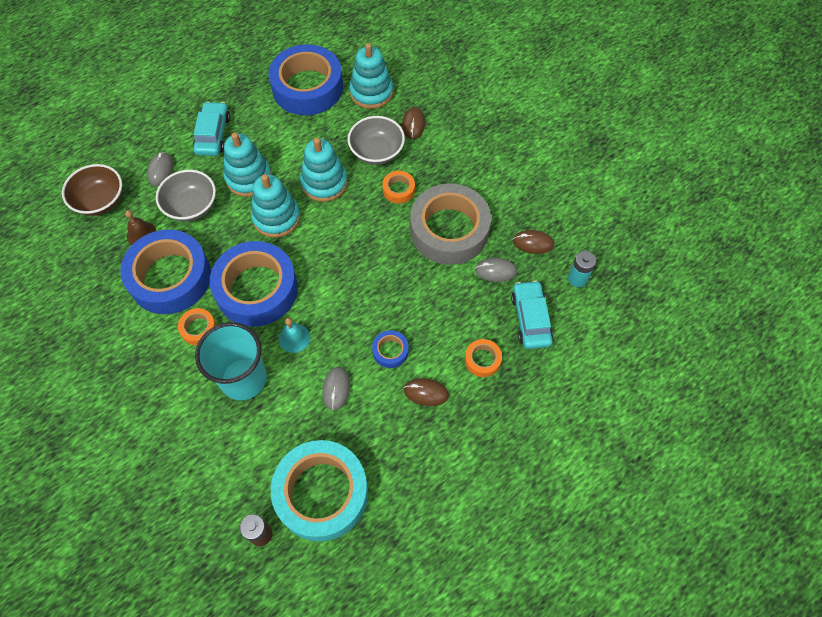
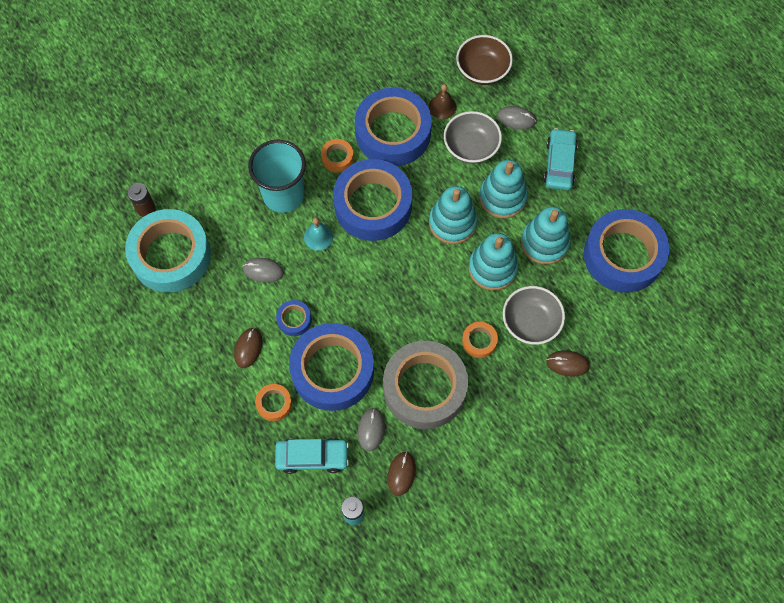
camera: 95 degrees right, 5 degrees up
turquoise car [193,102,230,156] -> turquoise car turned 90 degrees counterclockwise [543,128,578,190]
turquoise stacking toy [349,43,393,109] -> turquoise stacking toy moved to [521,207,571,265]
none -> blue tape [289,323,374,411]

